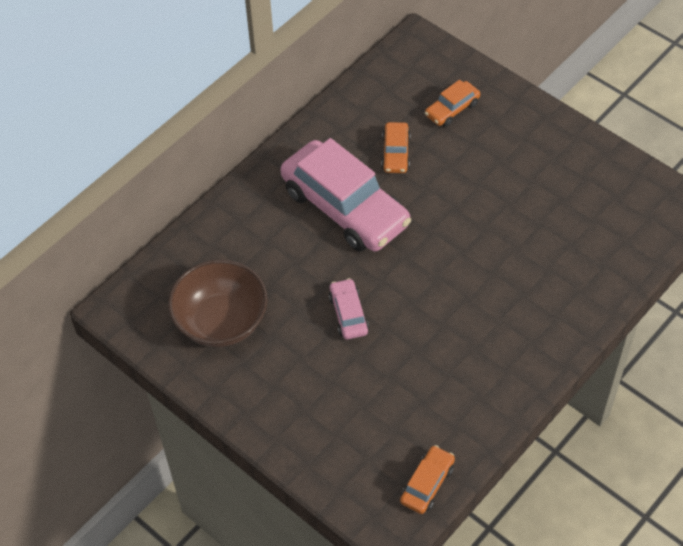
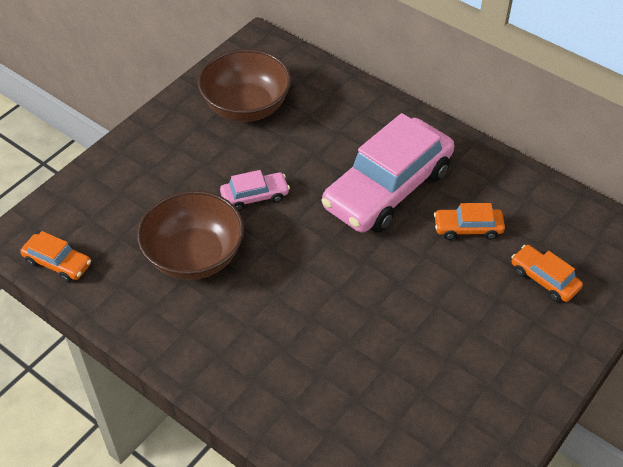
camera: 85 degrees right, 5 degrees down
none -> brown bowl [137,190,244,280]

